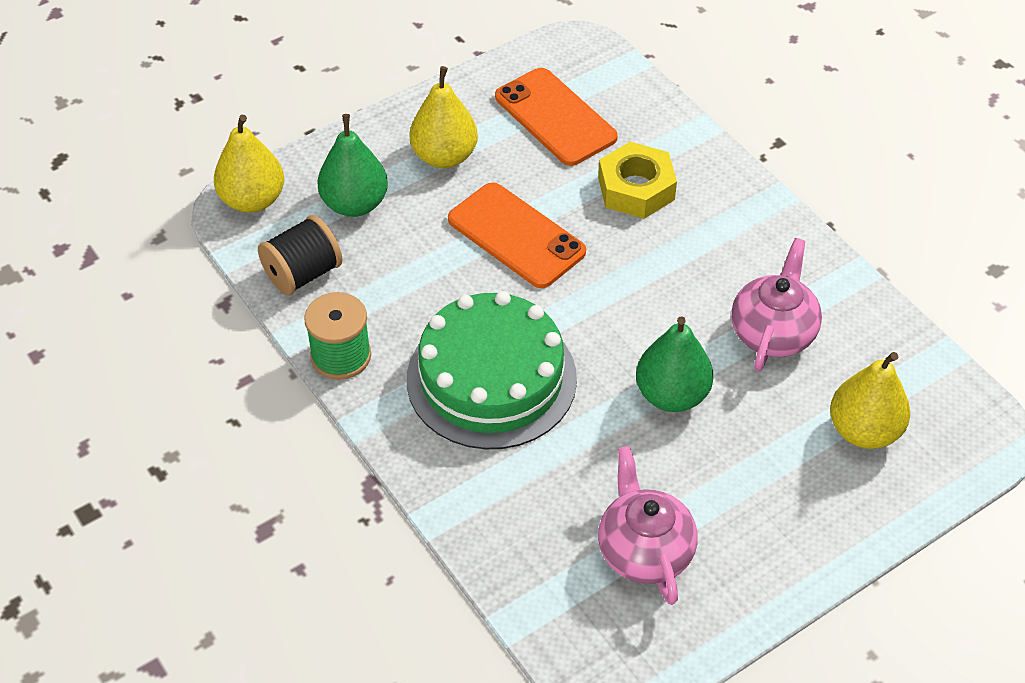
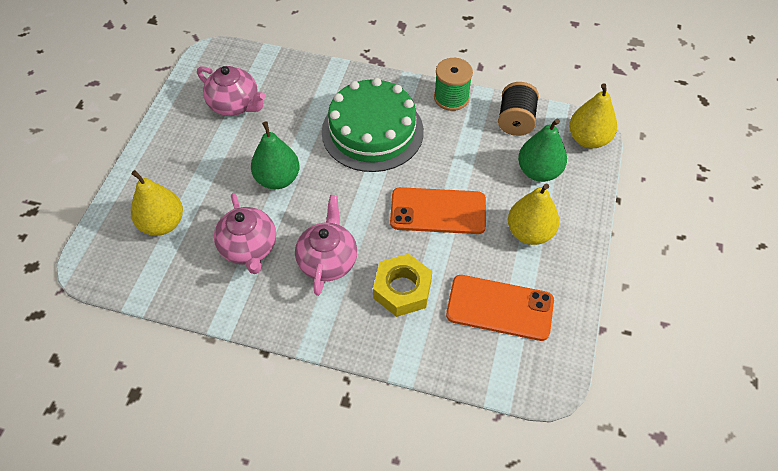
camera: 140 degrees right, 5 degrees up
none -> pink teapot [295,195,357,296]

